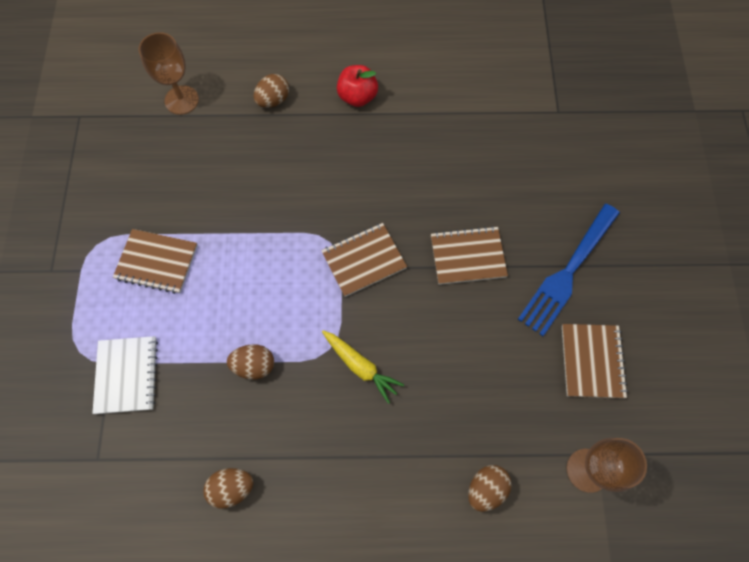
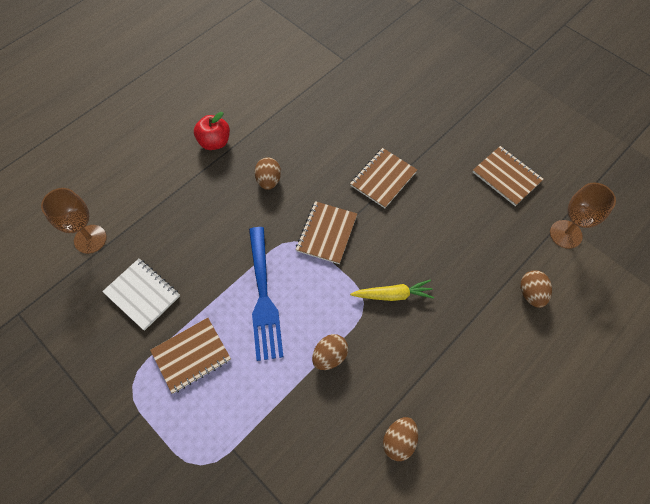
camera: 45 degrees left, 5 degrees down
white notebook [92,336,158,414] -> white notebook moved to [102,259,180,331]
brown egg [254,74,289,108] -> brown egg moved to [255,157,281,190]
blue fork [518,204,620,336] -> blue fork moved to [249,227,283,361]

